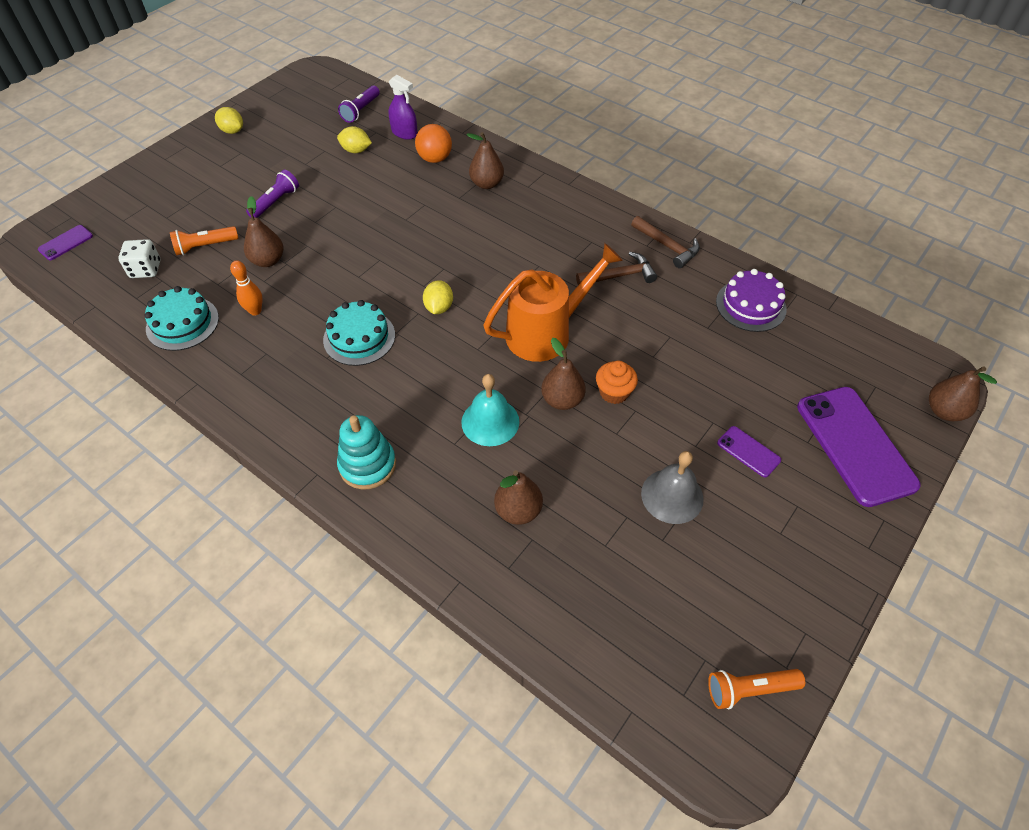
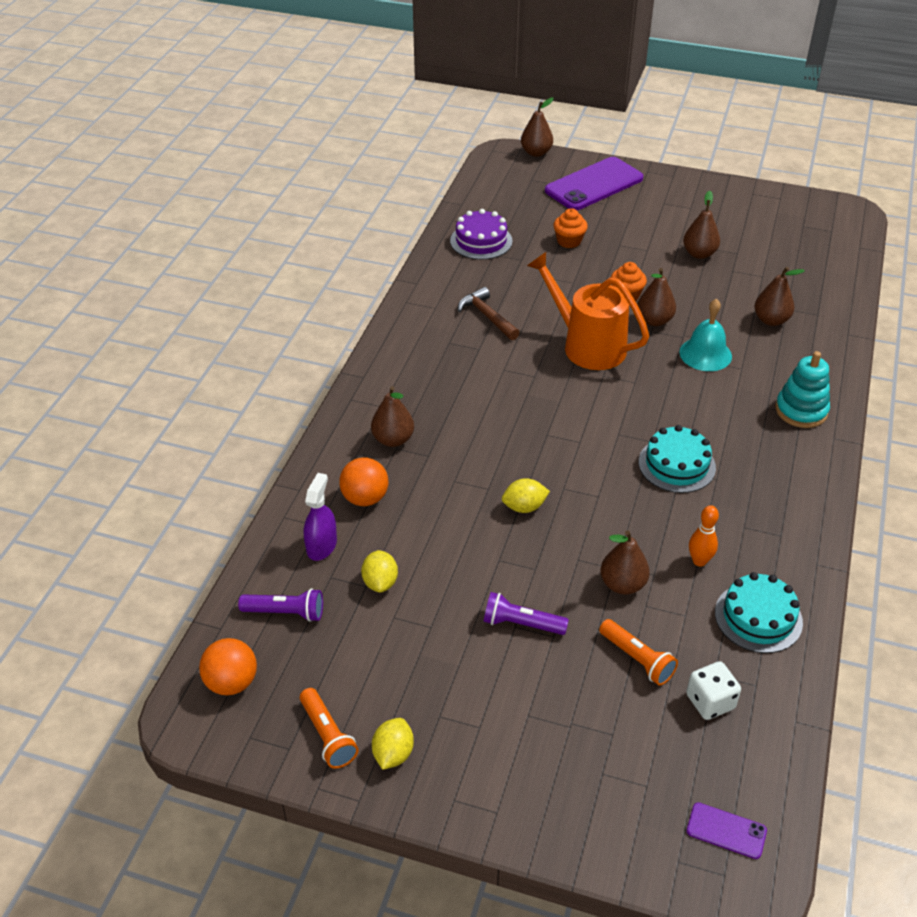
camera: 110 degrees left, 10 degrees down
yellow lemon [423,280,453,314] -> yellow lemon moved to [502,478,550,513]
brown hammer [631,216,700,268] -> none
grey bell [641,451,704,524] -> brown pear [683,191,720,259]
orange flashlight [708,669,805,709] -> orange flashlight moved to [300,688,358,769]
purple phone [717,426,781,477] -> none
none -> orange ball [199,638,257,695]
none -> orange cupcake [553,208,588,248]

